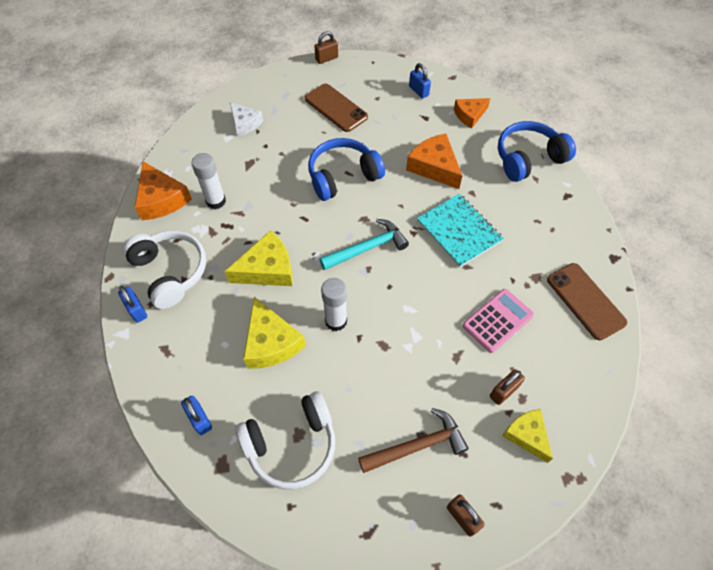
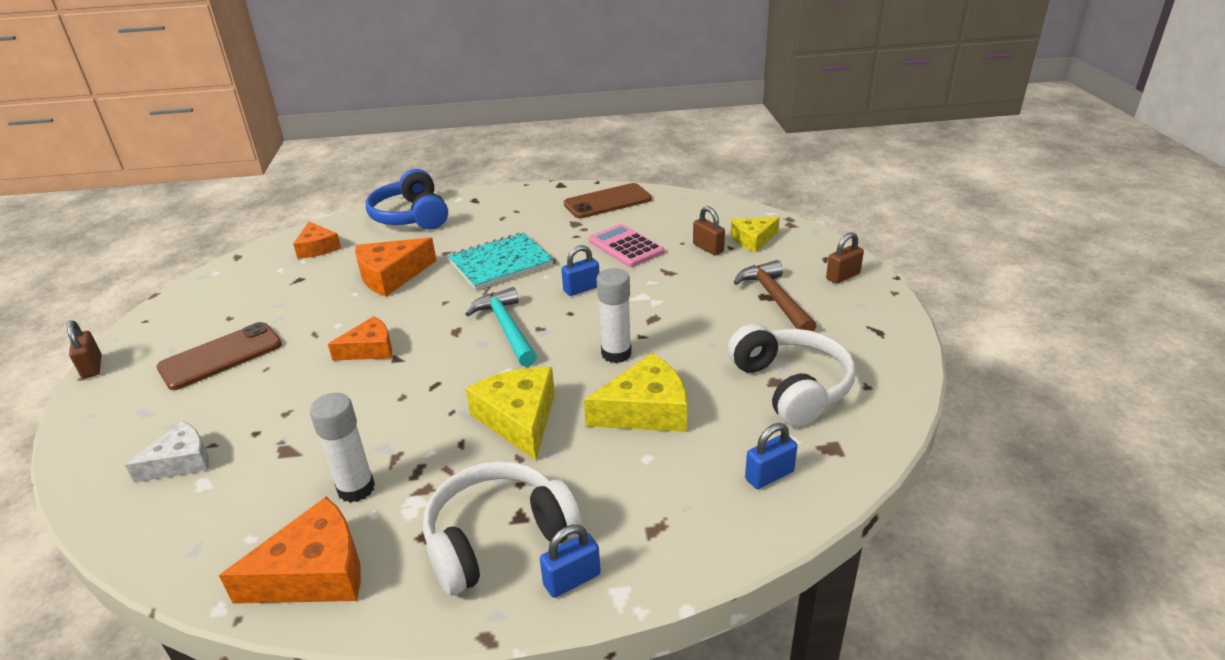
camera: 85 degrees left, 25 degrees down
blue headphones [308,138,385,201] -> orange cheese [328,316,392,361]
blue padlock [409,63,431,99] -> blue padlock moved to [561,245,600,296]

